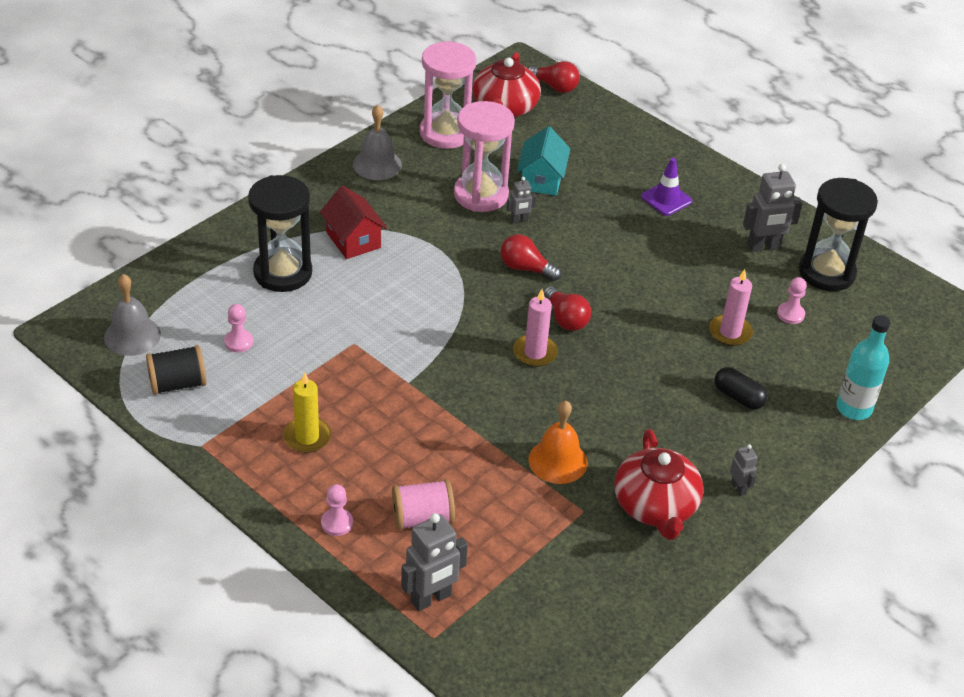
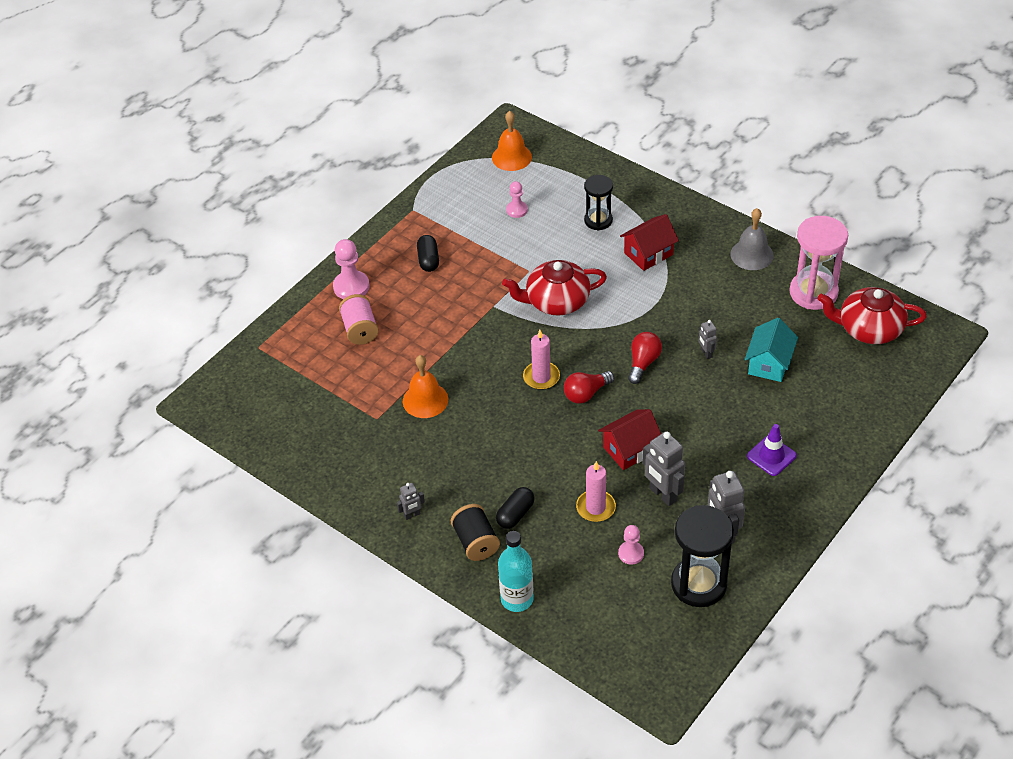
camera: 90 degrees right, 5 degrees up
grey bell [104,274,161,356] -> orange bell [492,111,532,171]
black spool [146,345,206,395] -> black spool moved to [451,504,500,561]
black hourglass [248,175,312,292] -> black hourglass [584,175,613,230], size x0.62
yellow candle [283,372,331,453] -> black capsule [417,235,439,272]
pink pawn [321,484,353,536] -> pink pawn [333,239,370,299], size x1.63
grey robot [401,513,468,611] -> grey robot moved to [642,432,685,506]
pink hourglass [454,101,515,212] -> none
turquoise house [517,126,570,196] -> turquoise house turned 75 degrees counterclockwise [745,318,798,382]
red light bulb [528,61,580,93] -> none
red teapot [614,429,704,540] -> red teapot moved to [502,260,607,316]
none -> red house [598,409,661,470]

